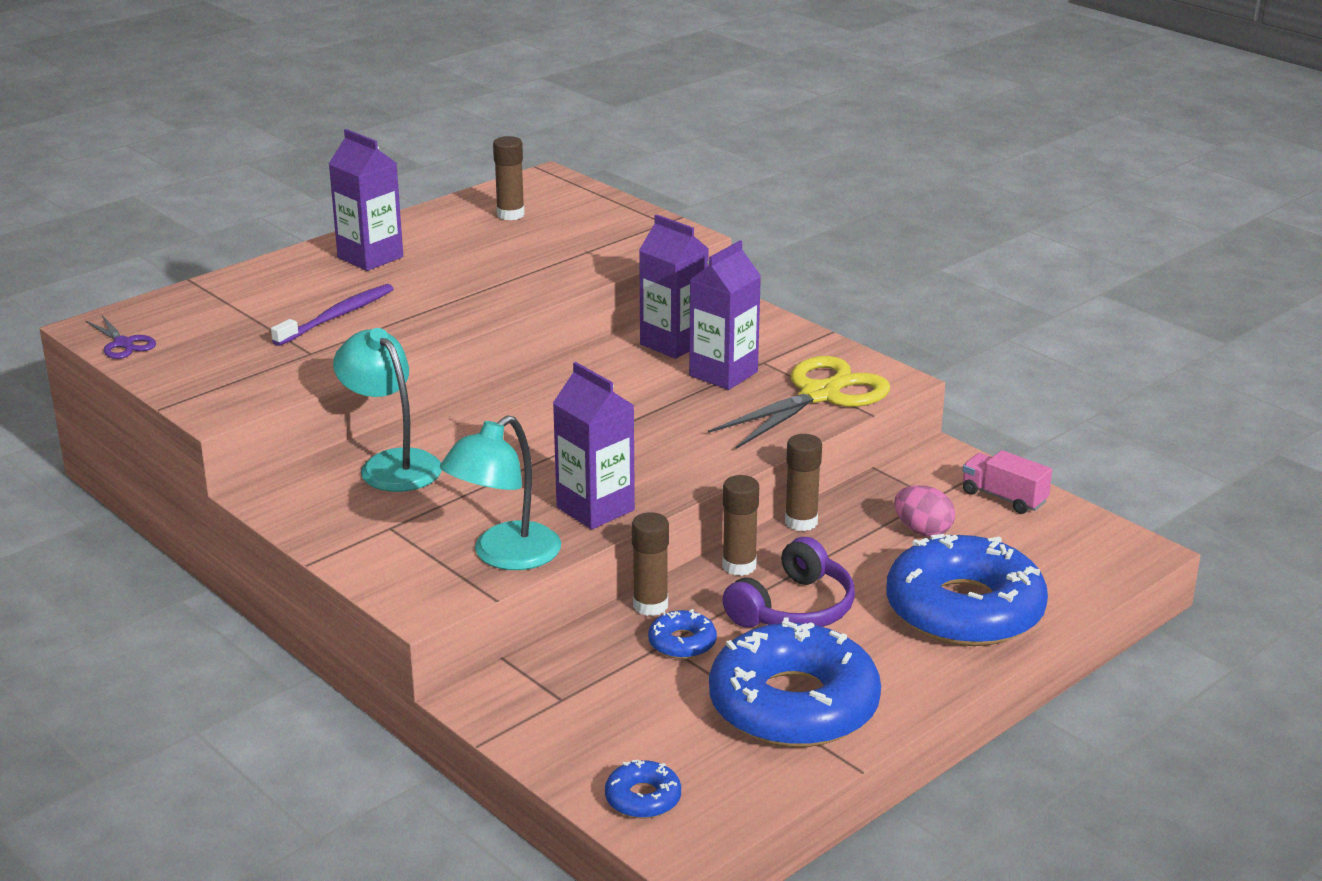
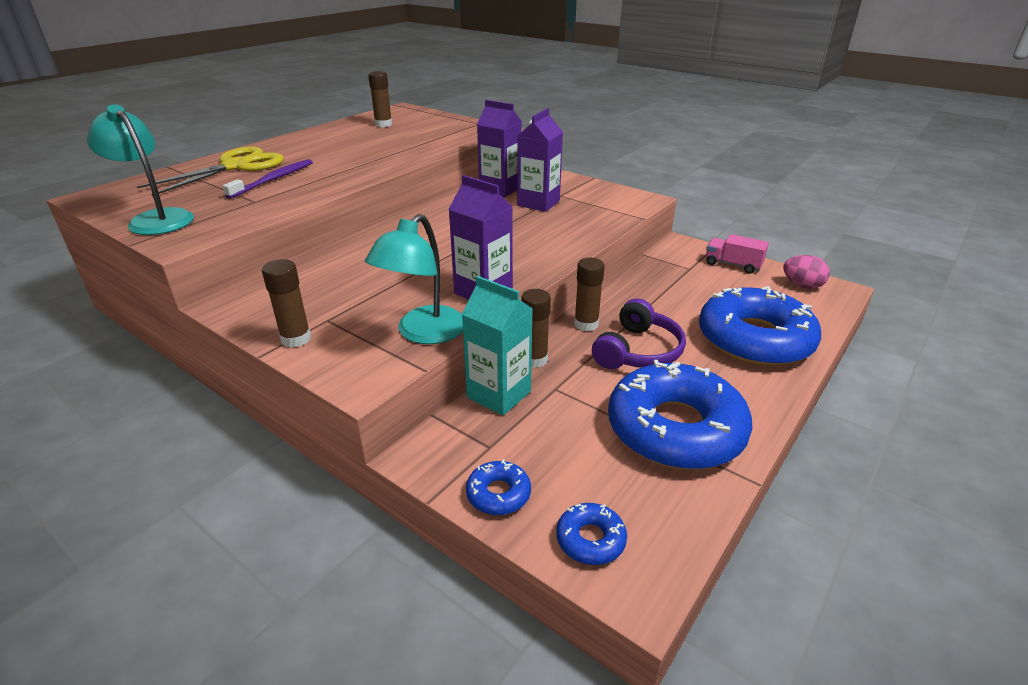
camera: 10 degrees left, 5 degrees up
purple scissors [86,315,156,359] -> none
purple carton [329,129,403,271] -> none
turquoise lamp [333,328,442,492] -> turquoise lamp moved to [87,105,194,235]
blue donut [648,609,717,659] -> blue donut moved to [466,459,531,515]
yellow scissors [708,356,890,449] -> yellow scissors moved to [137,146,284,196]
brown glue stick [785,434,822,531] -> brown glue stick moved to [262,259,311,348]
pink egg [894,485,955,537] -> pink egg moved to [783,255,830,289]
none -> turquoise carton [462,276,533,415]

